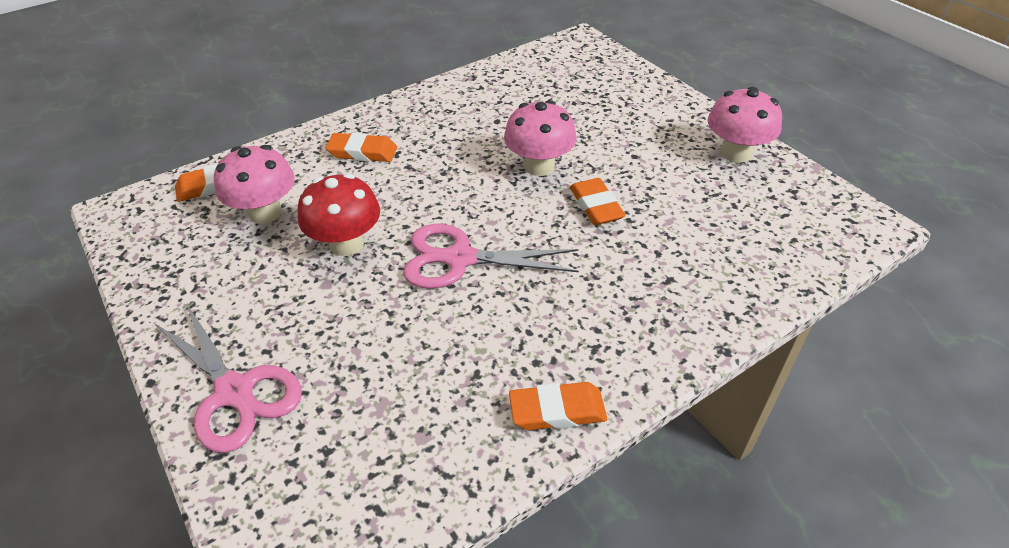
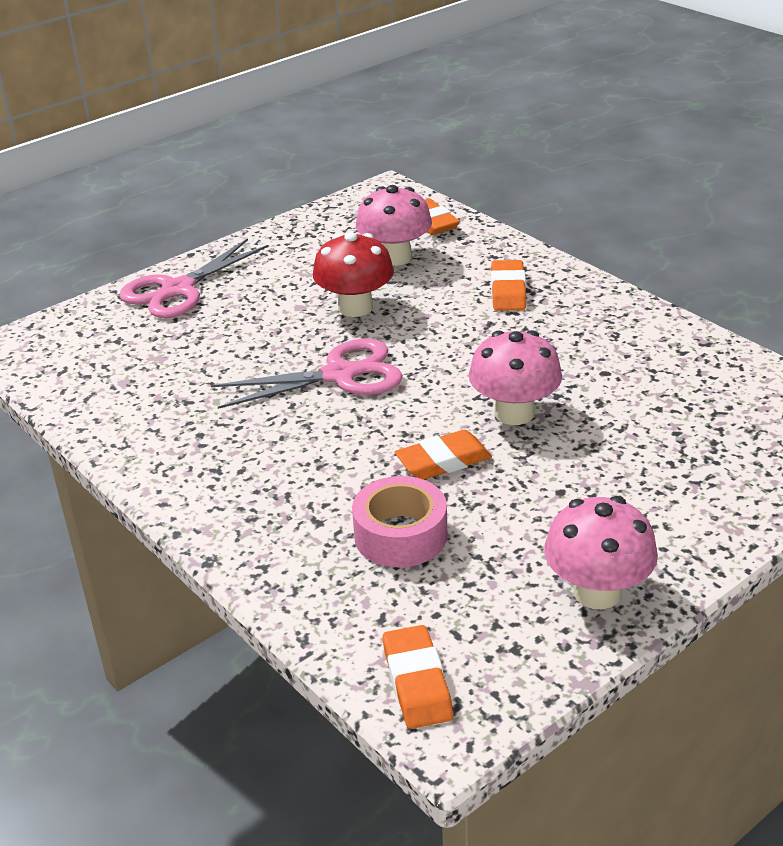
camera: 85 degrees right, 10 degrees down
pink scissors [403,224,579,289] -> pink scissors turned 75 degrees clockwise [211,339,403,409]
orange eraser [509,382,607,430] -> orange eraser moved to [382,625,453,729]
none -> pink tape [352,476,447,567]

